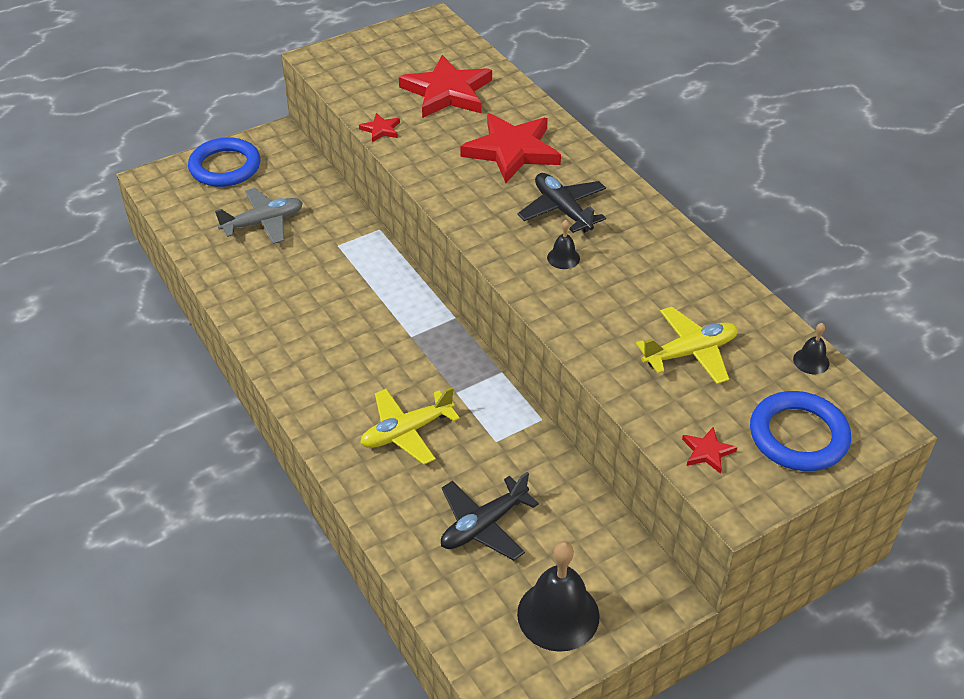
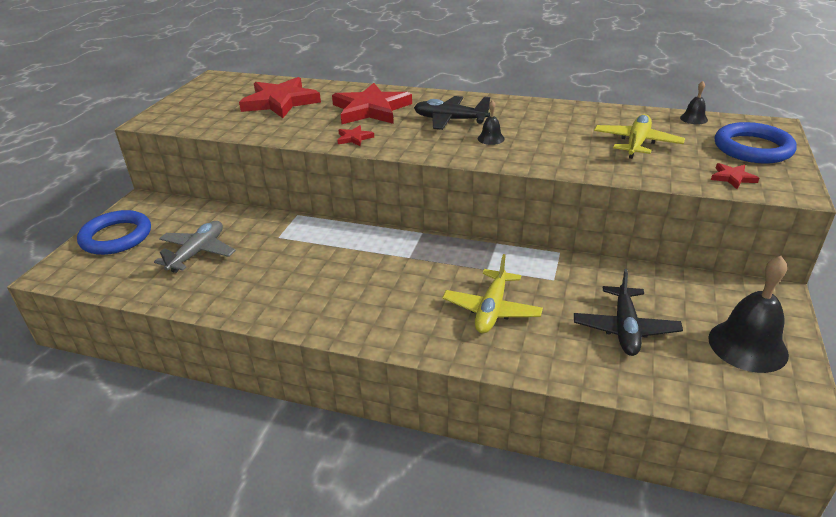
camera: 40 degrees left, 10 degrees down
red star [359,113,400,142] -> red star moved to [337,125,374,146]

